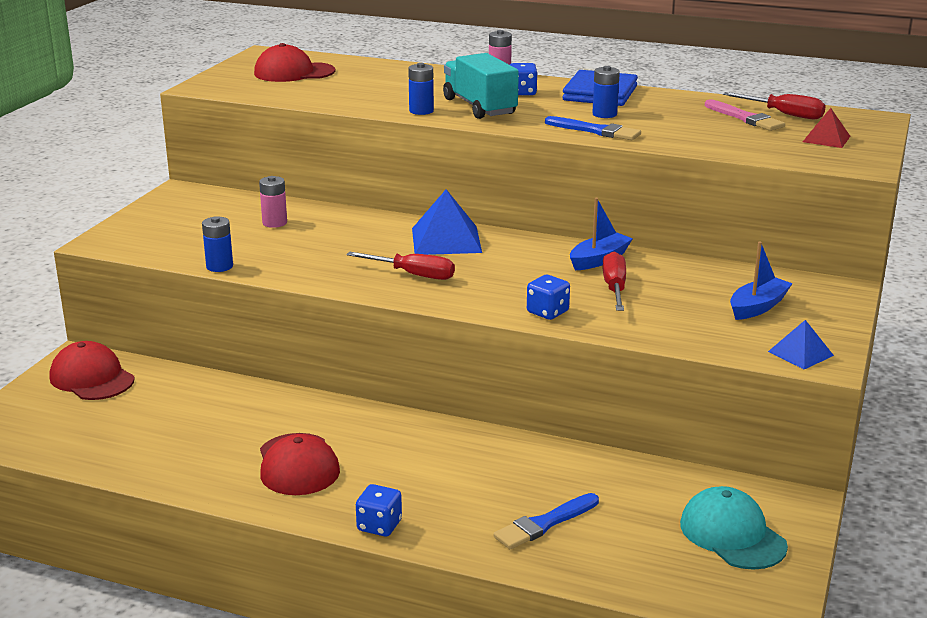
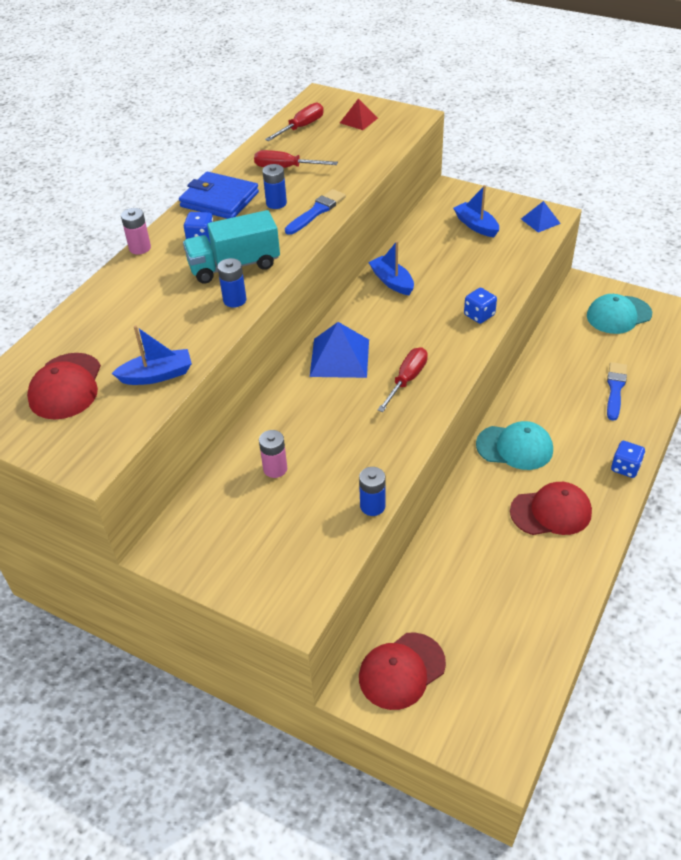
camera: 80 degrees left, 20 degrees up
blue brush [493,493,599,549] -> blue brush turned 135 degrees counterclockwise [607,362,627,421]
red screwdriver [603,252,626,311] -> red screwdriver moved to [254,150,338,168]
pink brush [705,99,785,131] -> none
none -> blue boat [112,325,192,385]
none -> turquoise cap [476,421,553,470]

